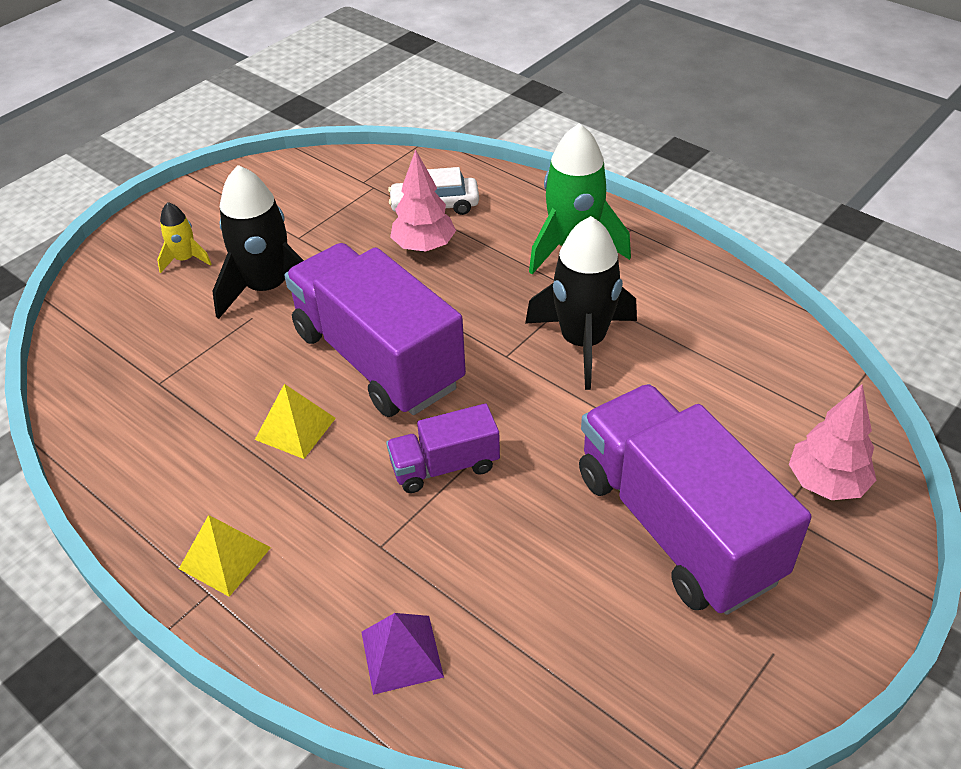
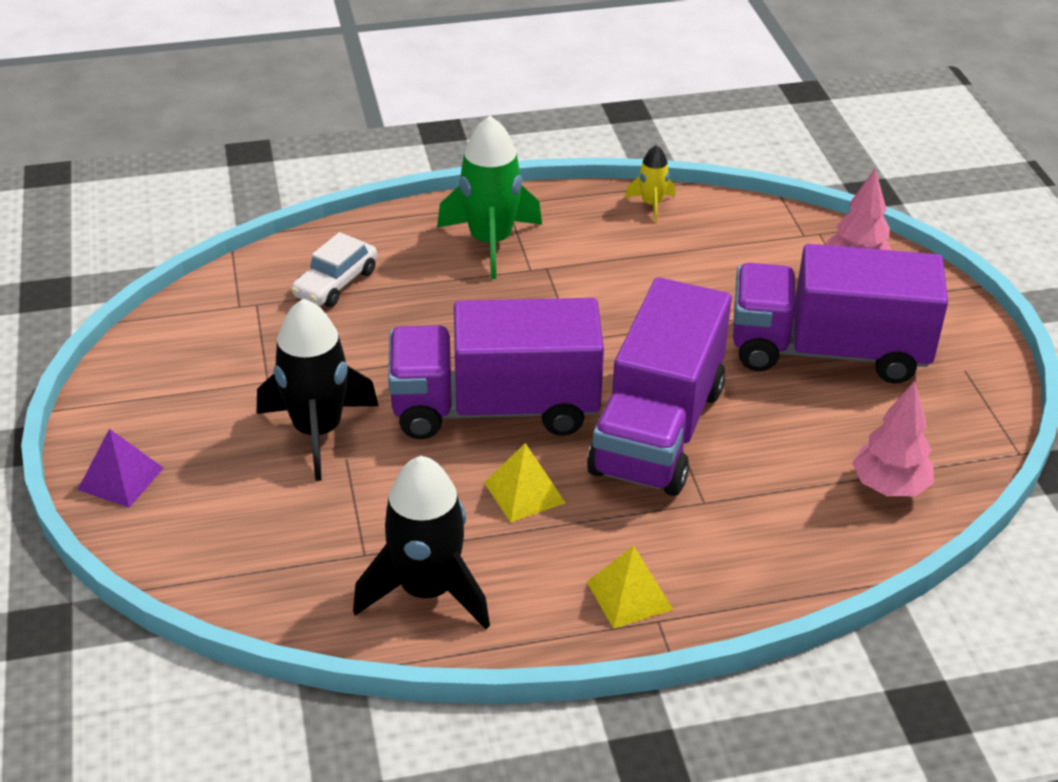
camera: 55 degrees left, 5 degrees down
yellow rocket [157,202,212,273] -> yellow rocket moved to [625,145,675,222]
purple pyramid [361,613,444,695] -> purple pyramid moved to [78,429,163,508]
purple truck [386,403,500,493] -> purple truck [587,277,732,496], size x2.05
pink tree [390,149,456,252] -> pink tree moved to [852,381,934,496]
black rocket [525,216,637,390] -> black rocket moved to [353,456,490,629]

